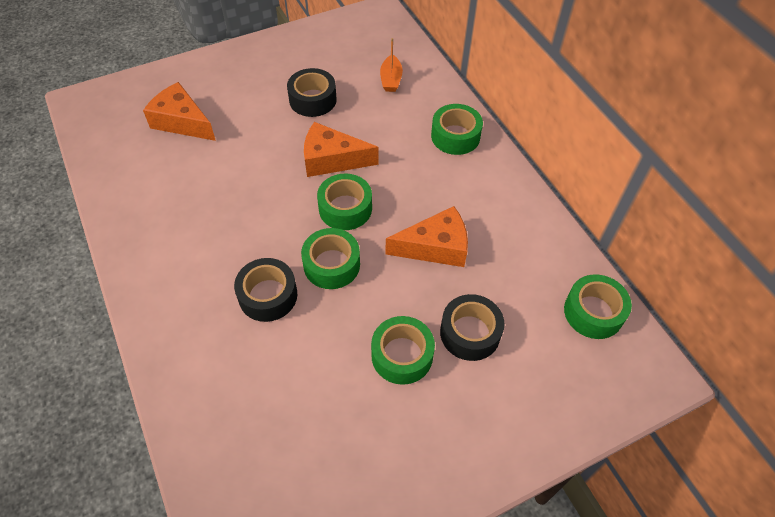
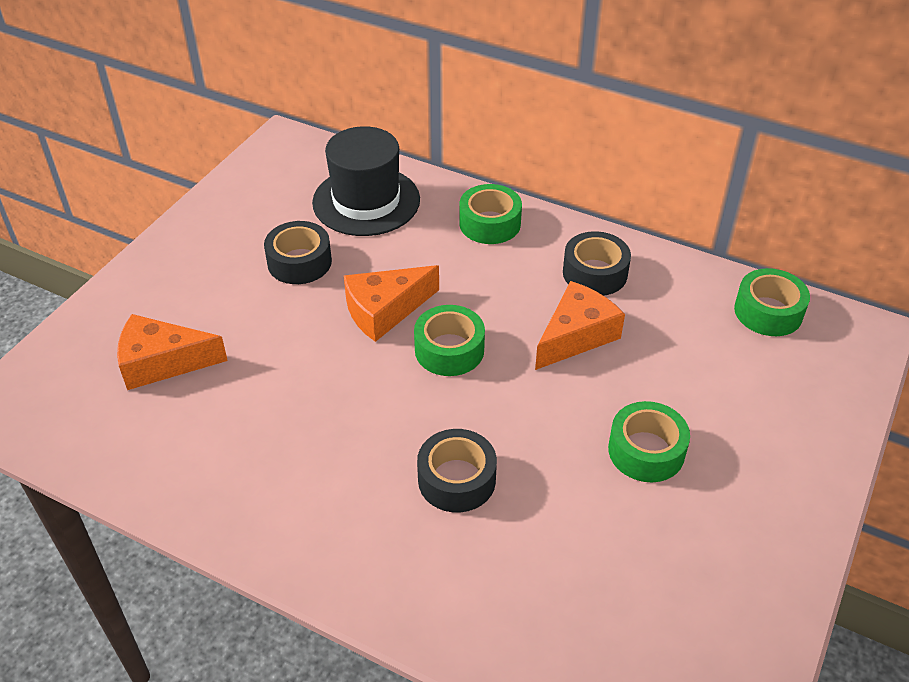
camera: 35 degrees left, 10 degrees down
green tape [301,228,360,289] -> none
orange boat [380,38,403,92] -> black hat [312,126,420,236]
black tape [440,294,505,361] -> black tape moved to [563,231,631,296]

